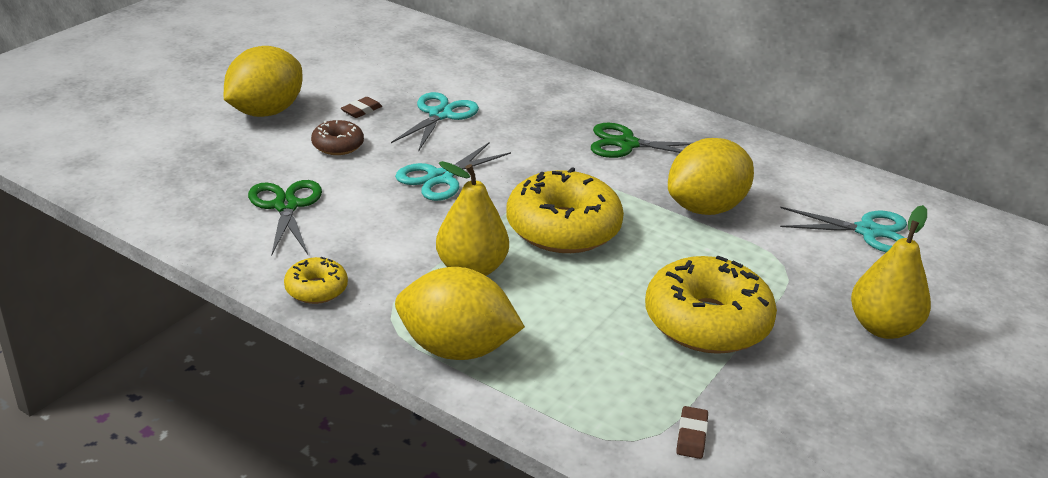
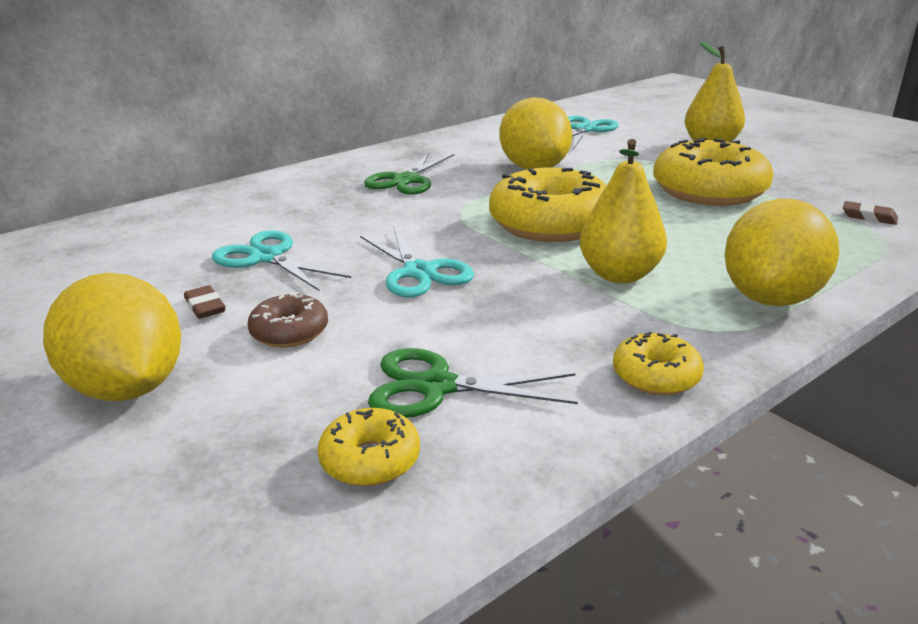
camera: 70 degrees left, 5 degrees down
none -> yellow donut [317,408,420,486]

